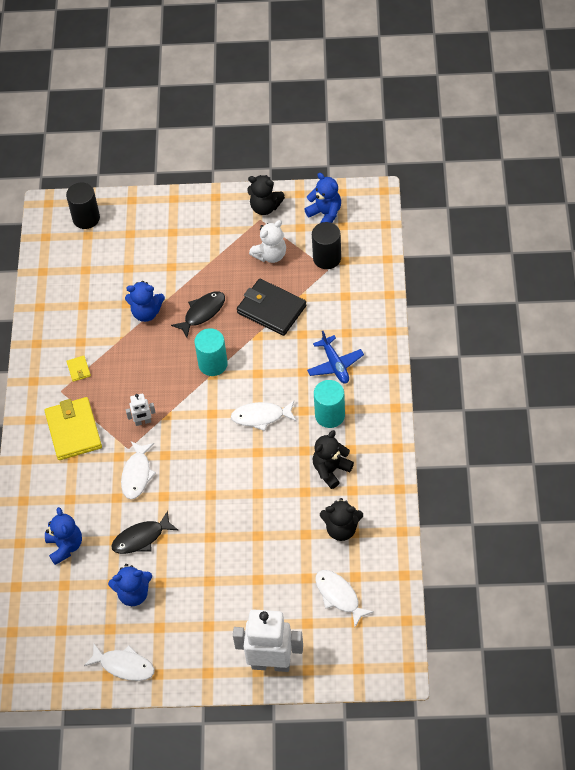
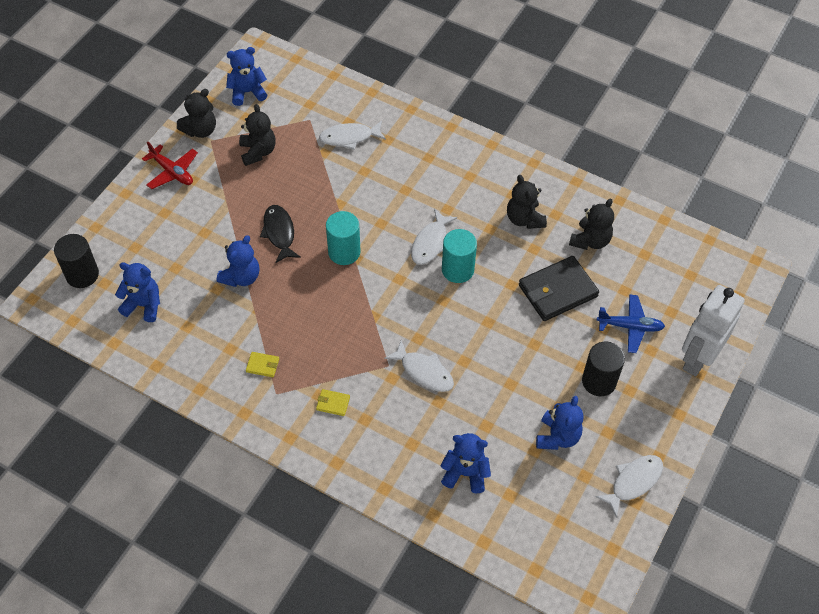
camera: 65 degrees left, 0 degrees up
yellow wallet [44,397,102,460] -> yellow wallet [316,389,350,416], size x0.43
black fish [111,511,178,554] -> none
white robot [126,394,156,426] -> none
black wallet [237,279,306,336] -> black wallet moved to [519,256,599,321]
white teddy bear [249,220,286,263] -> black teddy bear [239,104,276,166]
blue plane [307,331,364,384] -> blue plane moved to [597,294,665,353]
black cylinder [312,222,341,269] -> black cylinder moved to [582,342,625,396]
turquoise cylinder [314,380,345,428] -> turquoise cylinder moved to [442,229,477,283]
white fish [315,570,374,627] -> white fish moved to [319,121,386,150]
none -> blue teddy bear [115,262,160,322]
none -> red plane [142,141,198,189]

